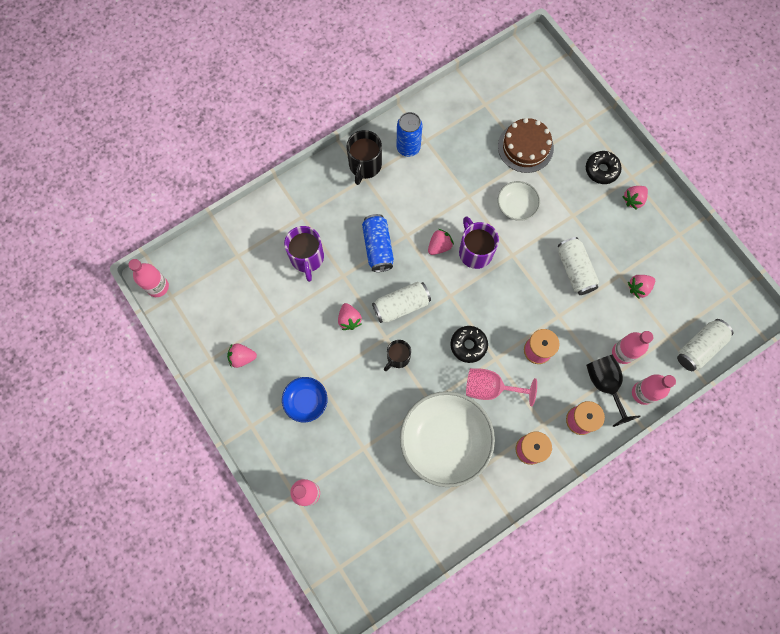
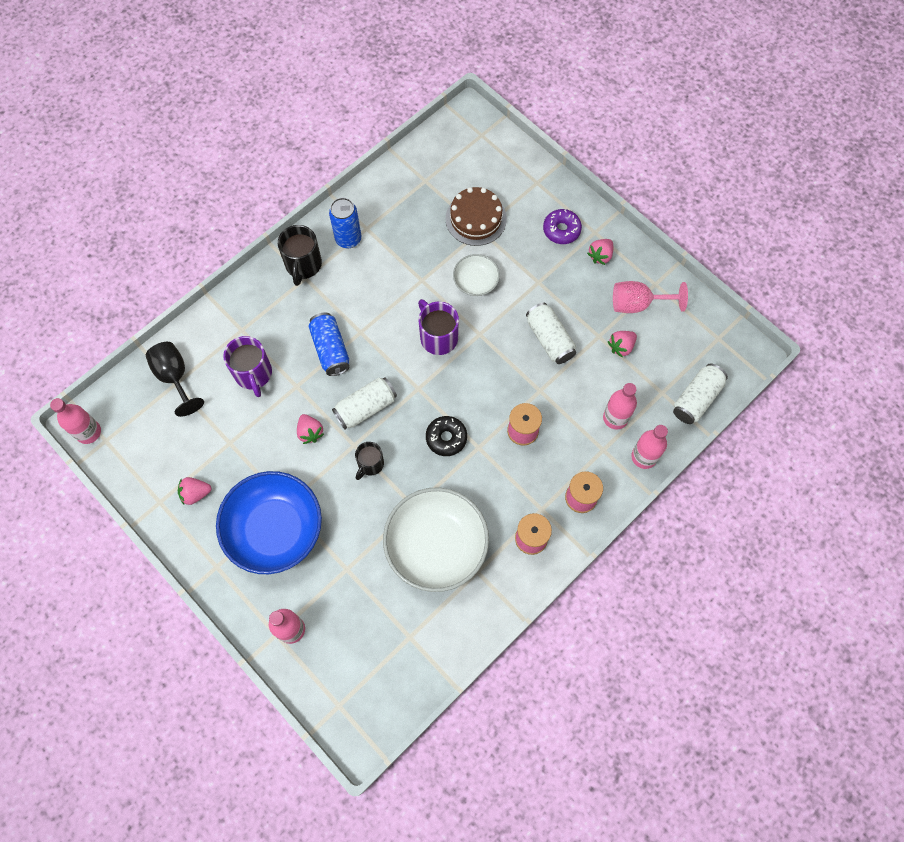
camera: 10 degrees left, 5 degrees down
blue bowl [282,377,328,422] -> blue bowl [216,471,322,574], size x2.00
pink strawberry [428,229,454,255] -> none
pink goblet [466,368,537,406] -> pink goblet moved to [613,281,688,313]
black donut [586,151,621,184] -> purple donut [543,209,582,244]
black goblet [586,355,641,427] -> black goblet moved to [146,342,204,417]

